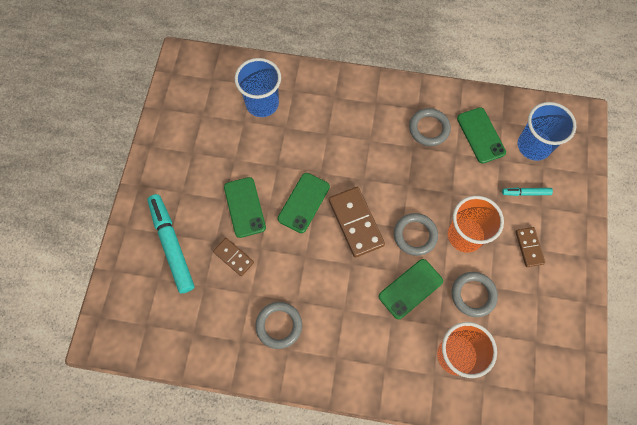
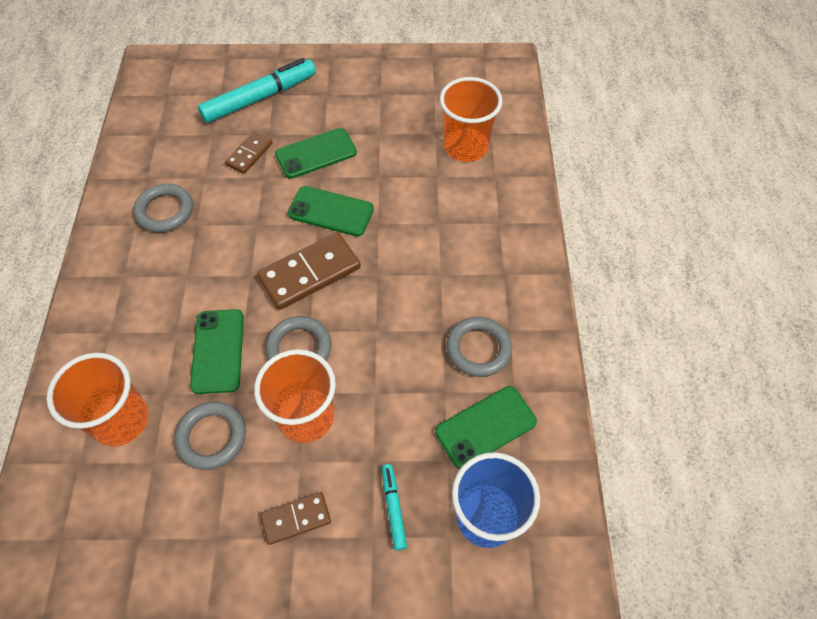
camera: 80 degrees right, 10 degrees down
blue cup [235,58,281,117] -> orange cup [439,77,503,162]
green phone [379,259,443,319] -> green phone turned 45 degrees clockwise [190,309,244,394]

